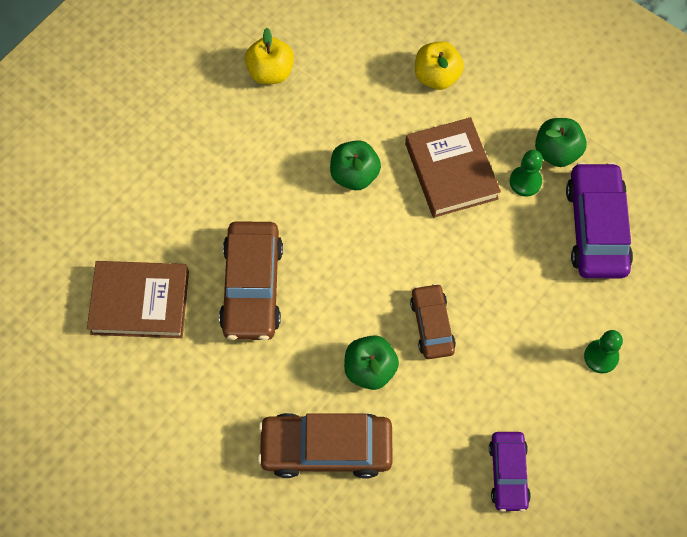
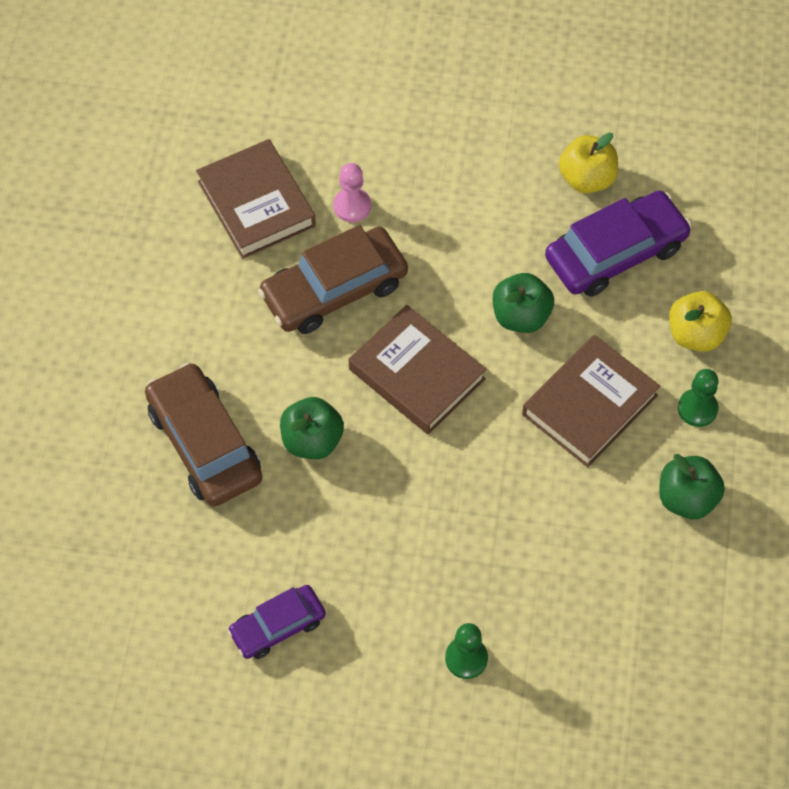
camera: 60 degrees right, 5 degrees down
brown car [410,283,456,359] -> none
green pawn [510,150,543,196] -> green pawn moved to [678,369,719,427]
purple car [566,162,633,278] -> purple car moved to [545,190,692,297]
none -> pink pawn [333,163,371,222]
none -> brown book [349,305,487,435]

